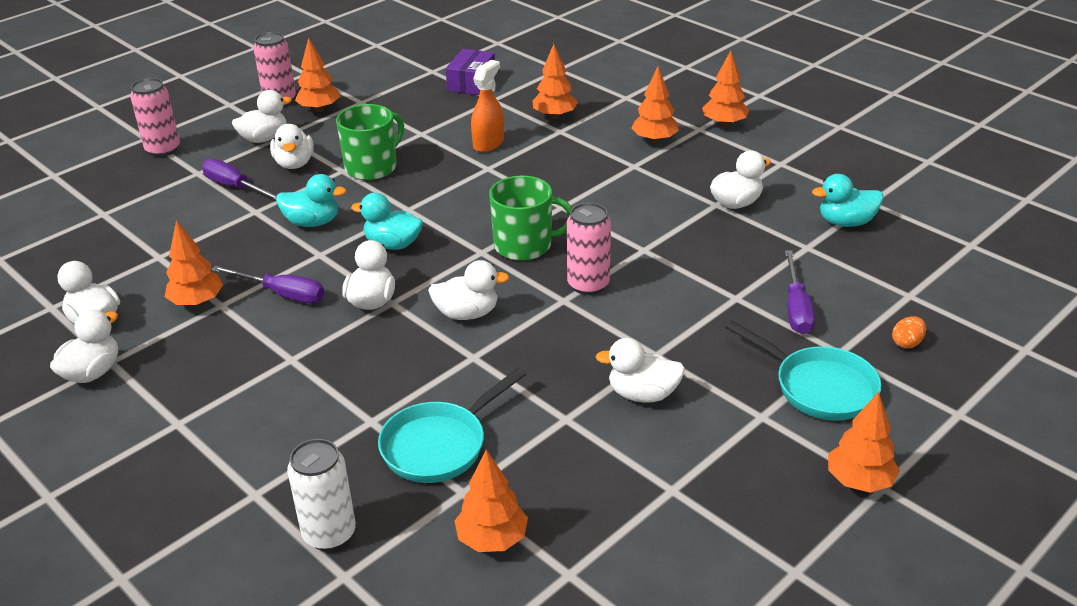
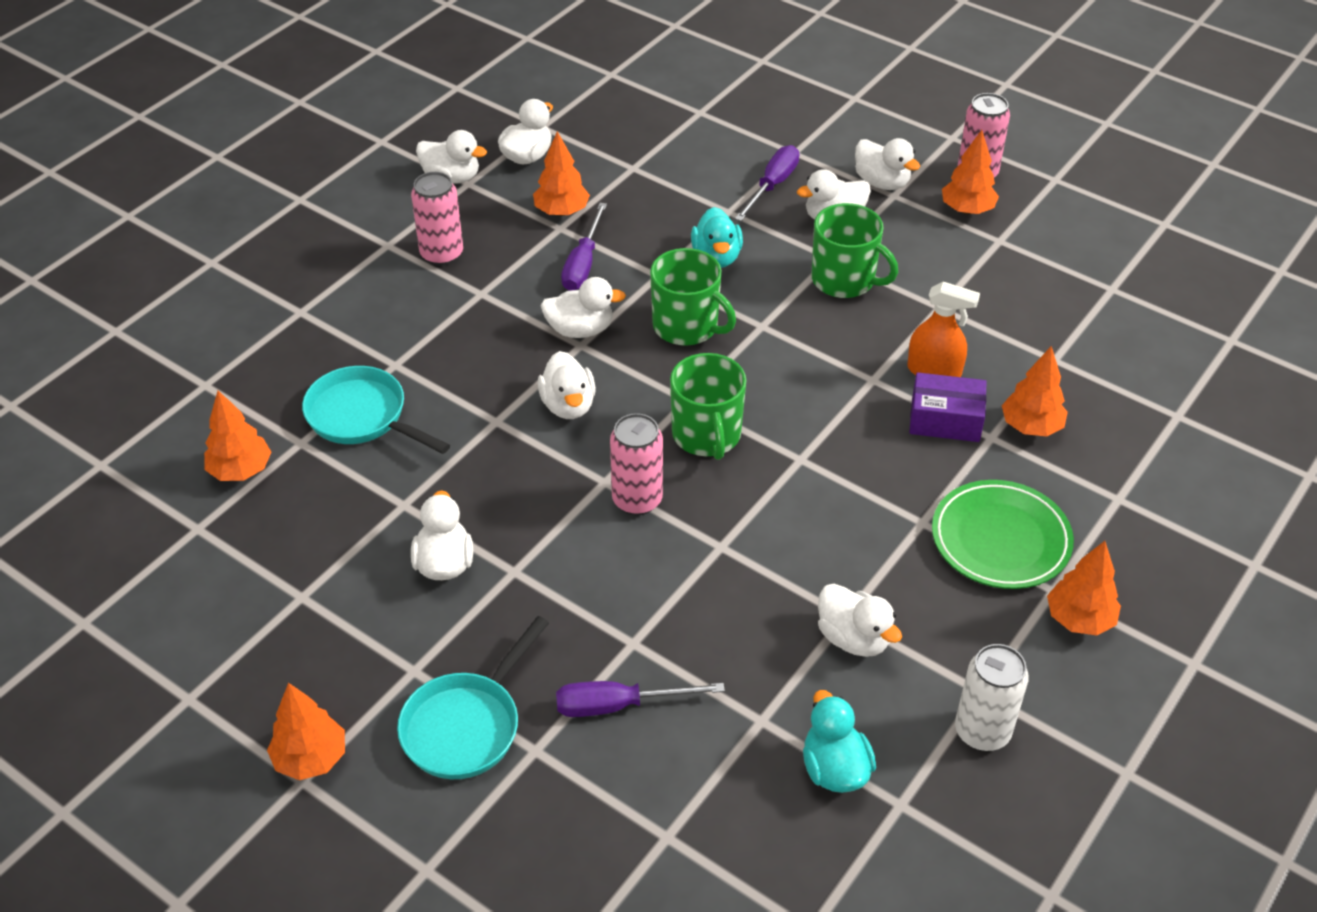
camera: 80 degrees right, 10 degrees up
pink can [130,78,180,157] -> pink can moved to [411,172,463,266]
white can [287,439,356,551] -> white can moved to [955,644,1029,751]
turquoise duck [351,193,423,250] -> green mug [650,248,736,346]
purple box [446,49,495,95] -> purple box moved to [909,372,987,442]
orange tree [631,66,679,143] -> green plate [932,480,1074,589]
orange egg [892,316,926,349] -> none

